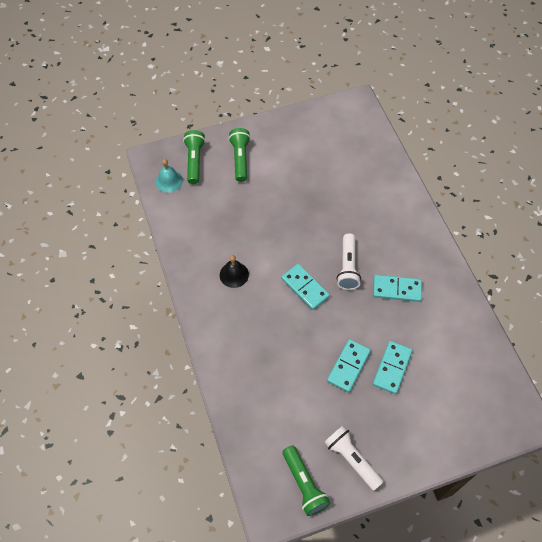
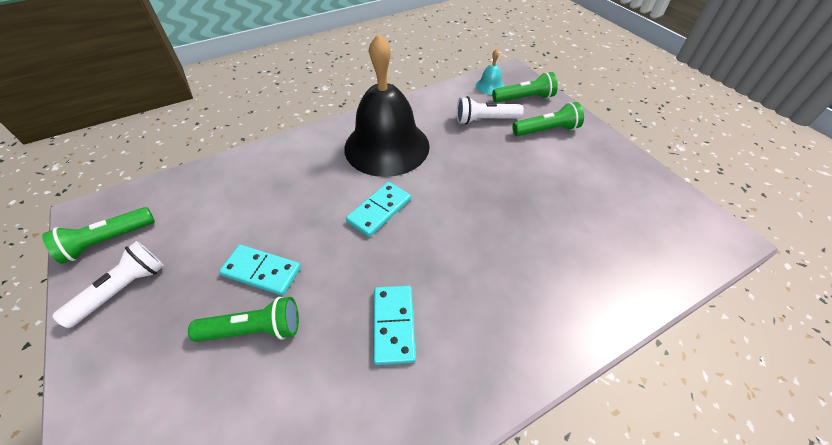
camera: 80 degrees right, 10 degrees down
black bell [220,255,249,288] -> black bell [344,33,430,177], size x2.50
white flashlight [336,233,361,290] -> white flashlight moved to [457,96,524,125]
turquoise domino [373,341,412,394] -> green flashlight [188,297,299,342]

